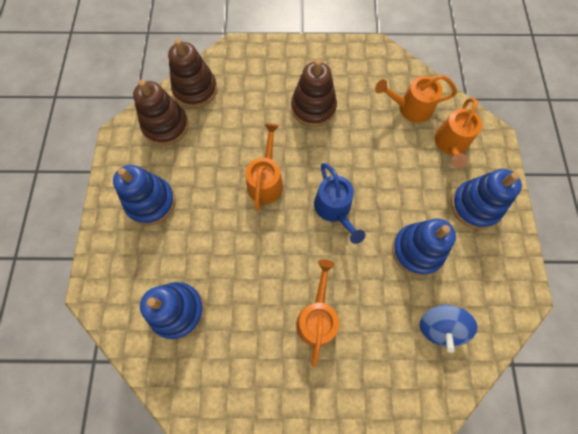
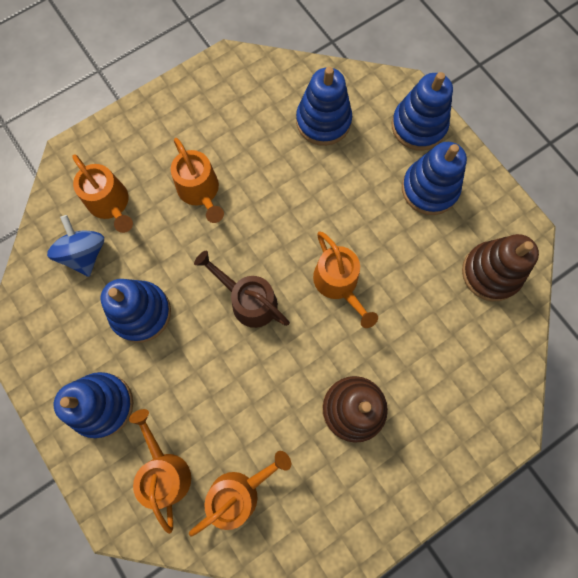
camera: 145 degrees right, 5 degrees up
brown stacking toy [168,39,217,108] -> none
blue watering can [314,163,365,244] -> brown watering can [194,251,290,328]
none -> orange watering can [72,154,133,233]
none -> blue stacking toy [392,72,453,151]

